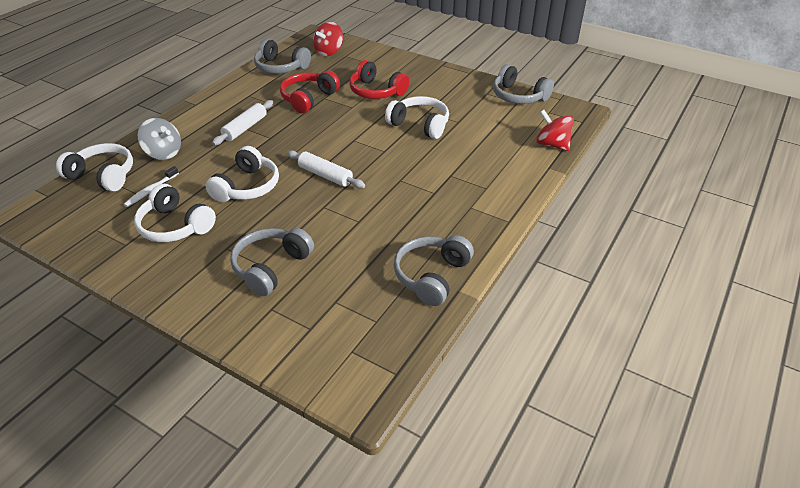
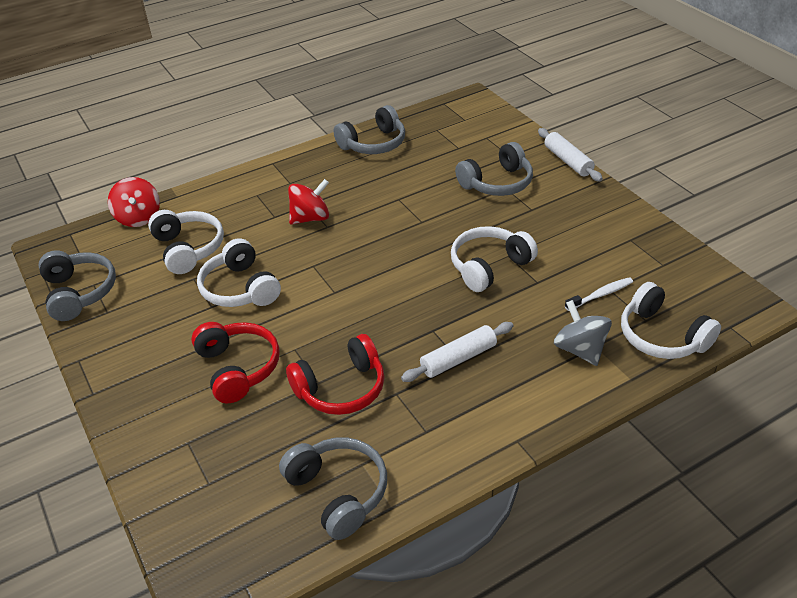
camera: 150 degrees left, 0 degrees up
white headphones [134,184,216,242] -> white headphones moved to [148,210,224,274]
white rolling pin [287,150,365,188] -> white rolling pin moved to [538,128,603,182]
red spinning top [313,22,343,56] -> red spinning top moved to [288,179,329,224]

